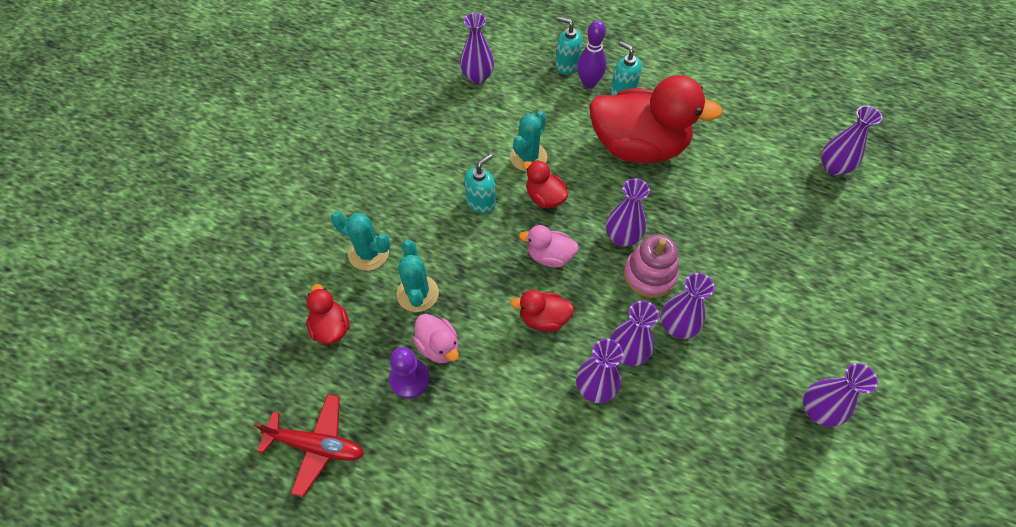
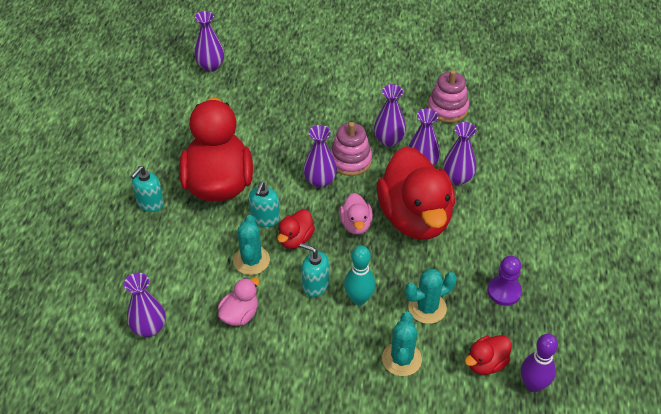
camera: 105 degrees left, 10 degrees down
red plane [254,394,364,497] -> none
pink duck [413,314,459,363] -> pink duck moved to [218,277,260,326]
turquoise cactus [510,111,547,172] -> turquoise cactus turned 75 degrees clockwise [233,215,270,275]
red duck [510,290,574,332] -> red duck [377,146,455,240], size x2.27
turquoise soap dispenser [556,17,582,74] -> turquoise soap dispenser moved to [249,182,280,227]
purple bowling pin [577,20,606,88] -> purple bowling pin moved to [521,334,558,392]
purple vase [803,363,878,427] -> none
none -> turquoise bowling pin [344,246,376,305]
none -> pink stacking toy [428,70,469,123]

